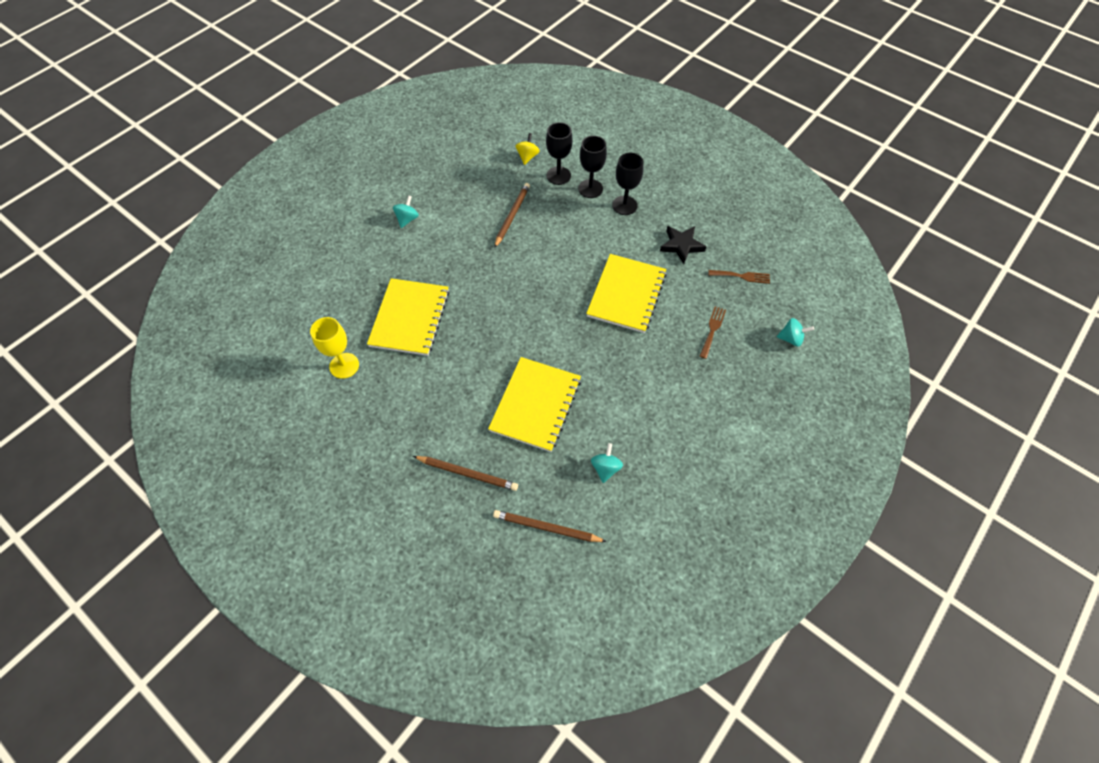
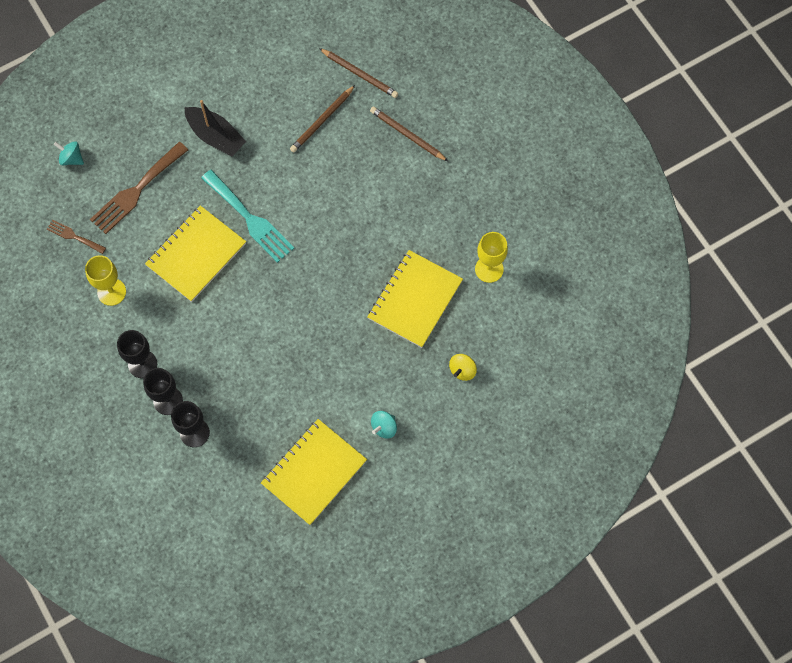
camera: 160 degrees left, 10 degrees up
yellow notebook [488,357,581,452] -> yellow notebook moved to [261,419,367,525]
brown pencil [494,183,530,248] -> brown pencil moved to [290,85,355,153]
yellow spinning top [516,133,540,165] -> yellow spinning top moved to [449,354,477,381]
turquoise spinning top [591,443,623,483] -> none
black star [660,226,706,264] -> yellow goblet [85,255,126,306]
brown fork [700,306,726,359] -> brown fork [90,142,188,234], size x1.90
none -> black boat [184,100,246,156]
none -> turquoise fork [201,170,294,263]

